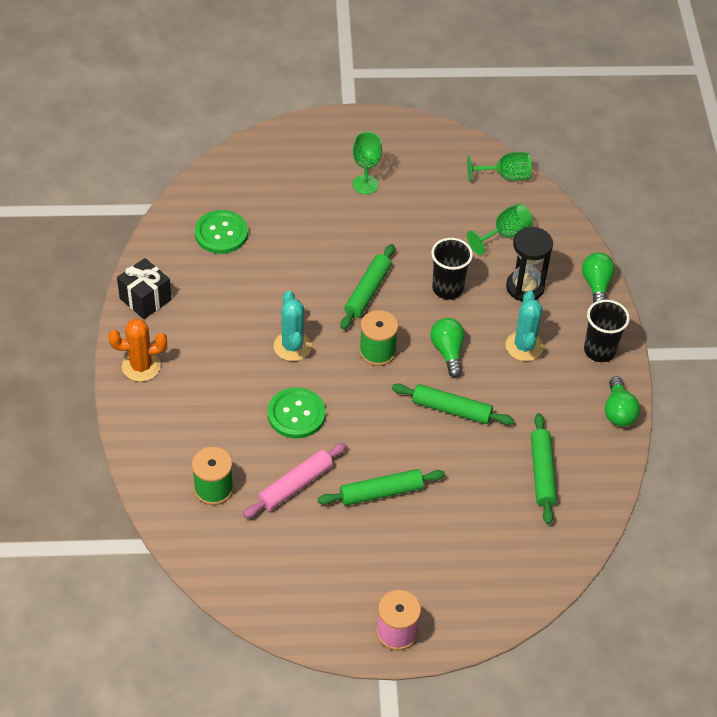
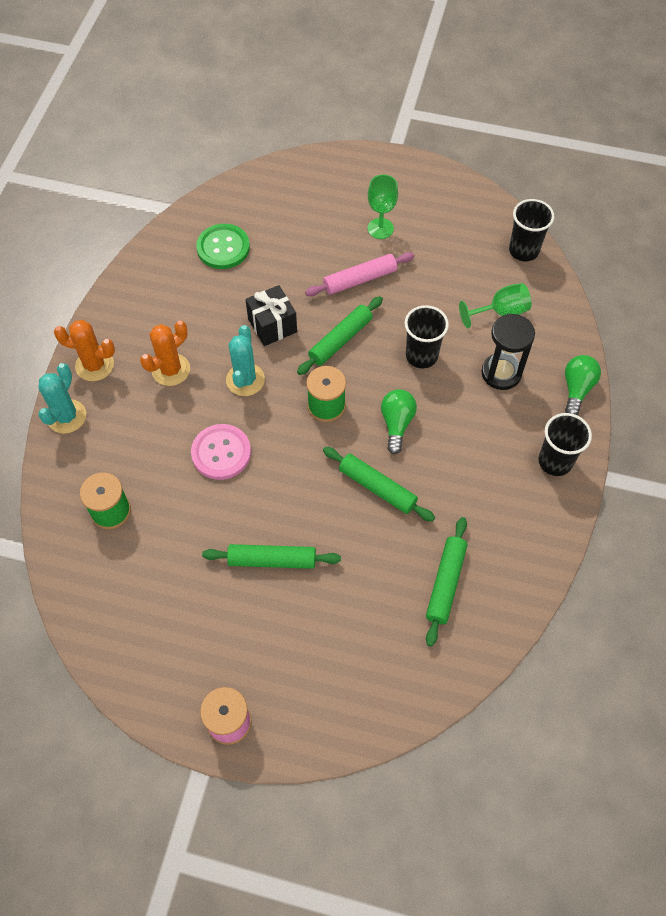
camera: 20 degrees right, 10 degrees up
black gift [117,258,172,319] -> black gift moved to [245,285,297,346]
pink rolling pin [243,443,347,518] -> pink rolling pin moved to [305,252,414,296]
green button [268,387,326,438] -> pink button [191,424,251,480]
green goblet [467,152,532,182] -> black cup [509,199,554,261]
turquoise cactus [506,291,544,361] -> turquoise cactus moved to [38,363,86,434]
green light bulb [605,376,640,427] -> none
none -> orange cactus [140,321,190,386]

